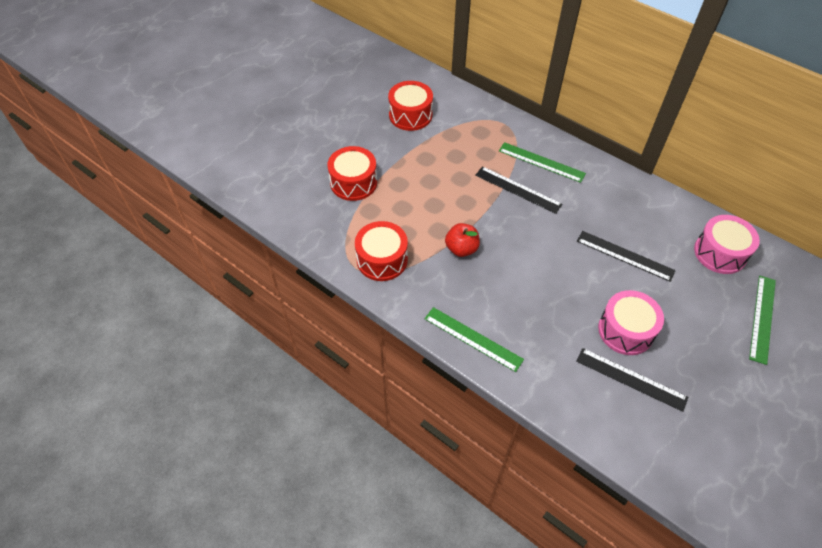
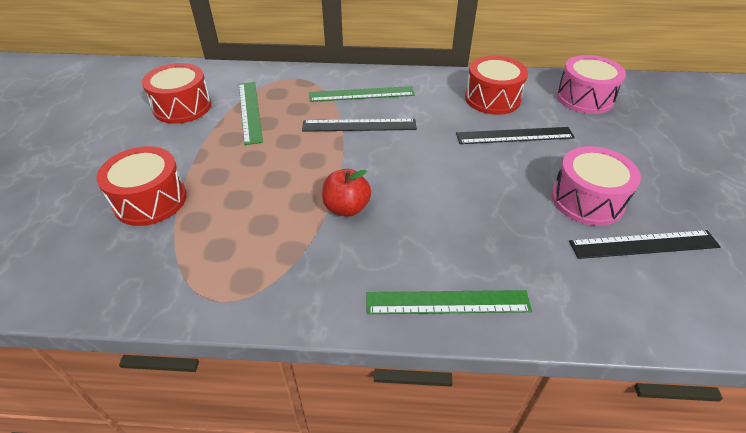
camera: 35 degrees left, 10 degrees down
red drum [355,221,408,281] -> red drum moved to [465,56,528,115]
green ruler [749,275,776,365] -> green ruler moved to [239,82,263,145]

